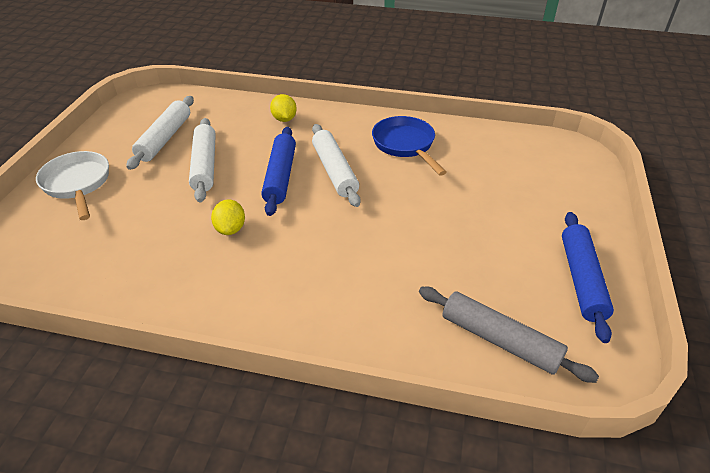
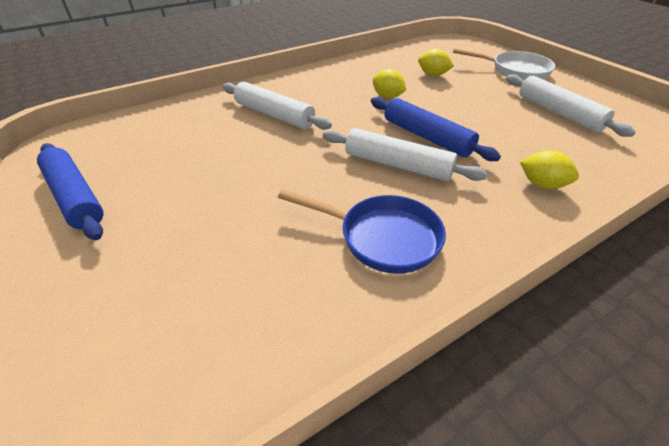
camera: 135 degrees right, 0 degrees up
white rolling pin [189,118,216,203] -> white rolling pin moved to [223,82,332,130]
grey rolling pin [419,287,599,383] -> none
none -> yellow lemon [418,49,454,76]

